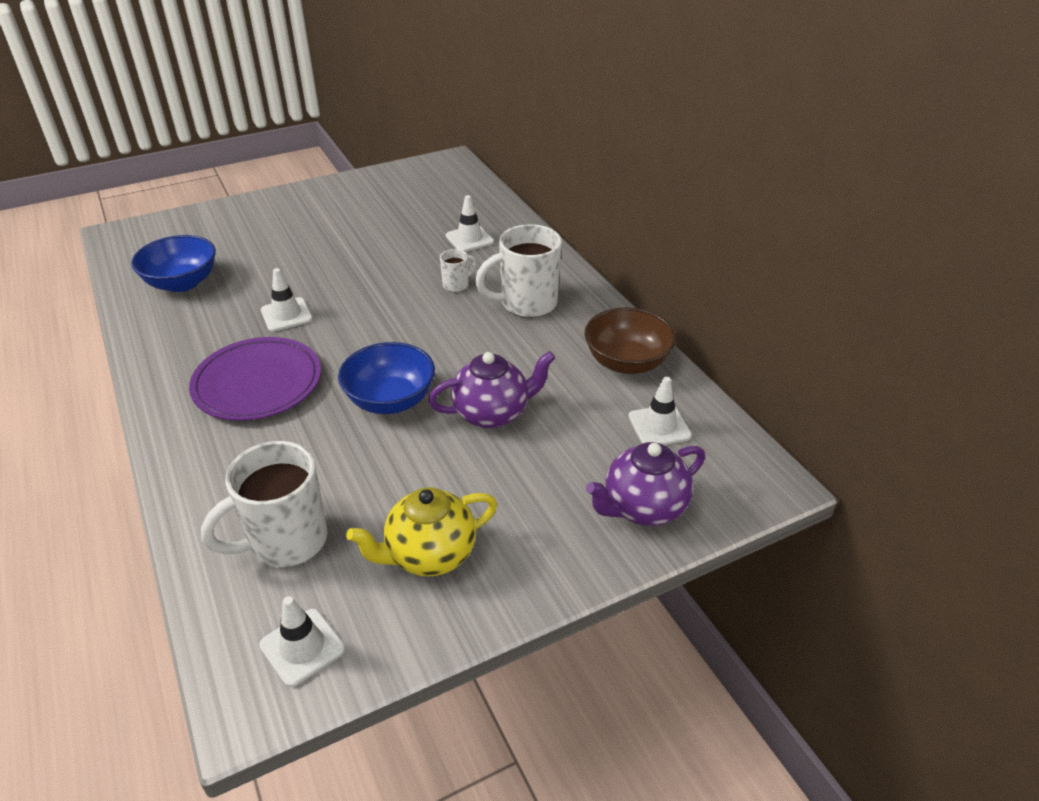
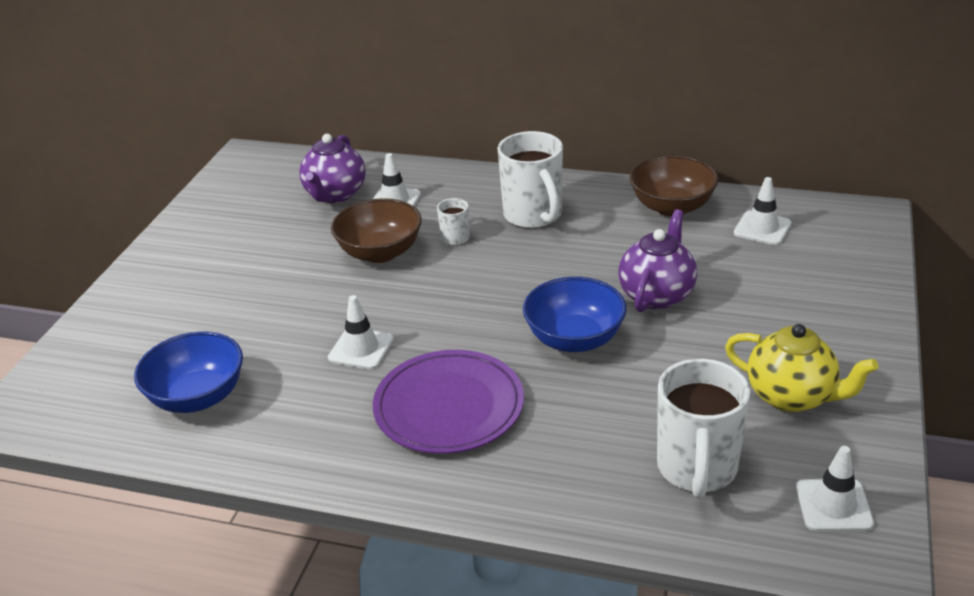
camera: 45 degrees left, 5 degrees down
yellow teapot [346,488,497,577] -> yellow teapot turned 75 degrees counterclockwise [725,324,878,412]
white mug [475,224,562,318] -> white mug turned 45 degrees counterclockwise [497,131,563,229]
purple teapot [586,442,705,526] -> purple teapot moved to [299,134,366,203]
none -> brown bowl [331,198,422,263]

